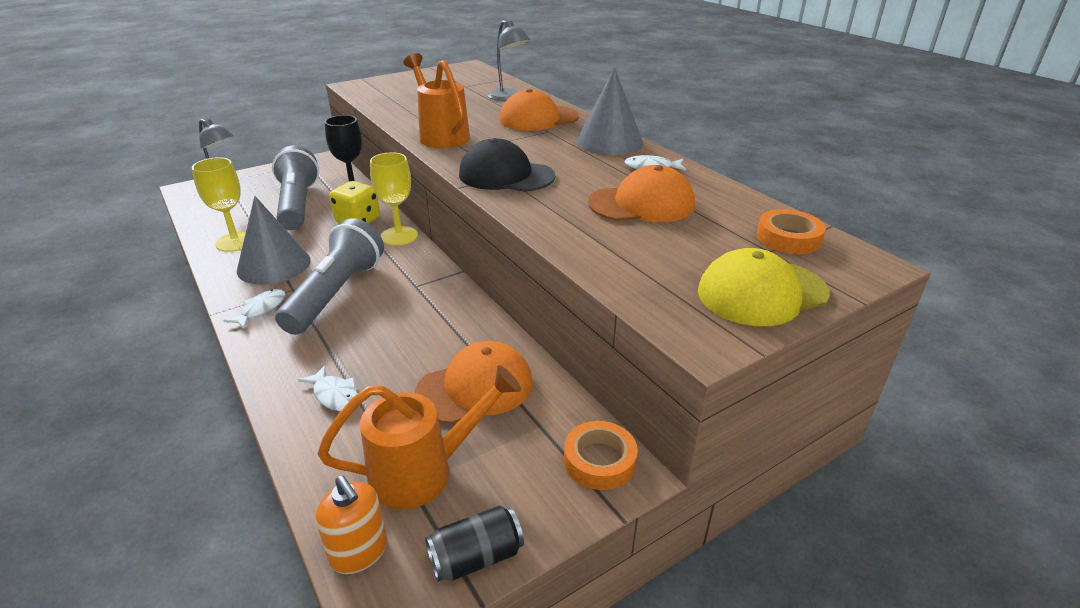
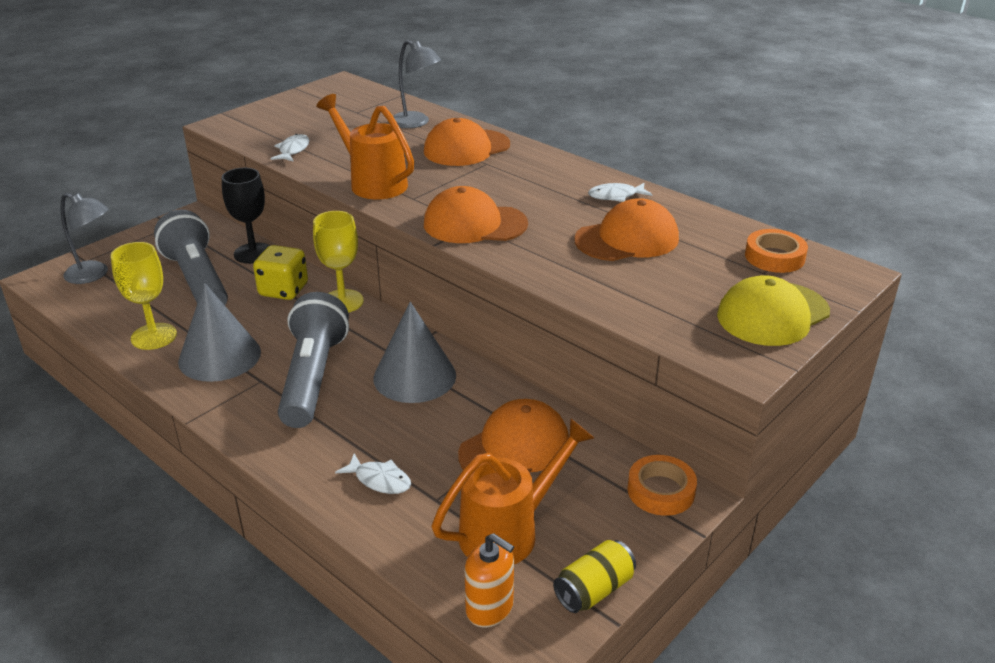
camera: 15 degrees left, 0 degrees up
white fish [224,289,285,329] -> white fish moved to [271,134,309,162]
black can [425,506,524,582] -> yellow can [553,540,636,613]
black cap [459,138,555,192] -> orange cap [424,186,528,243]
grey cone [576,68,643,155] -> grey cone moved to [373,302,456,403]

